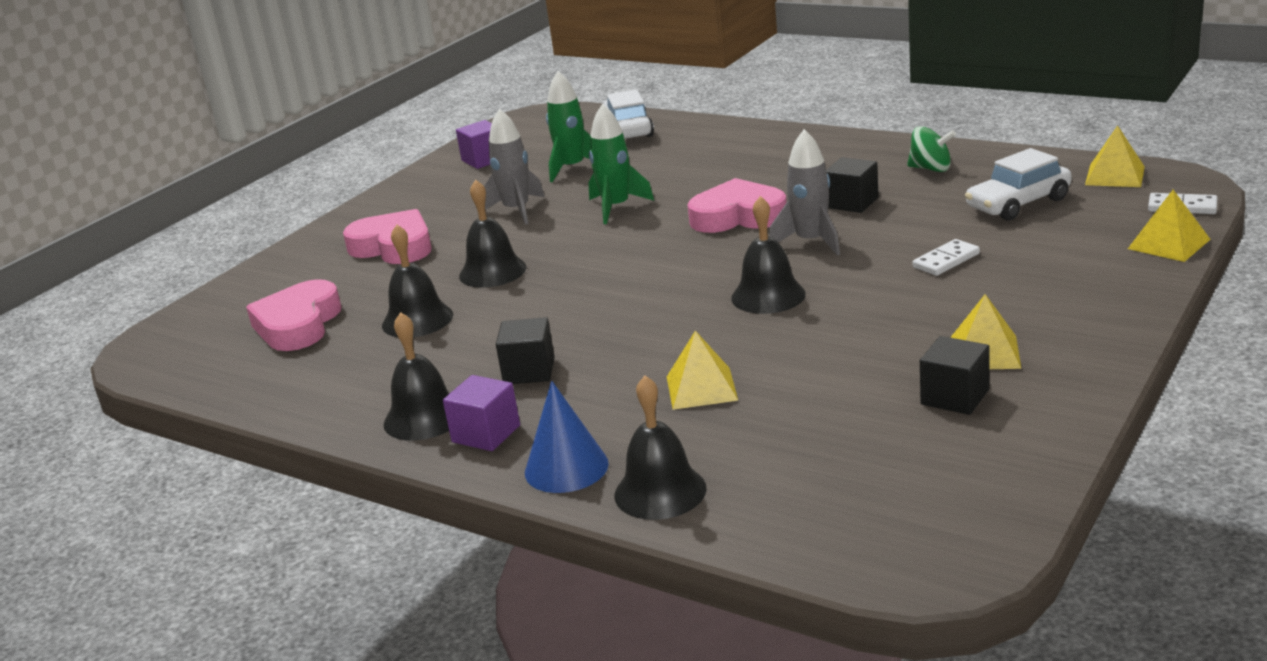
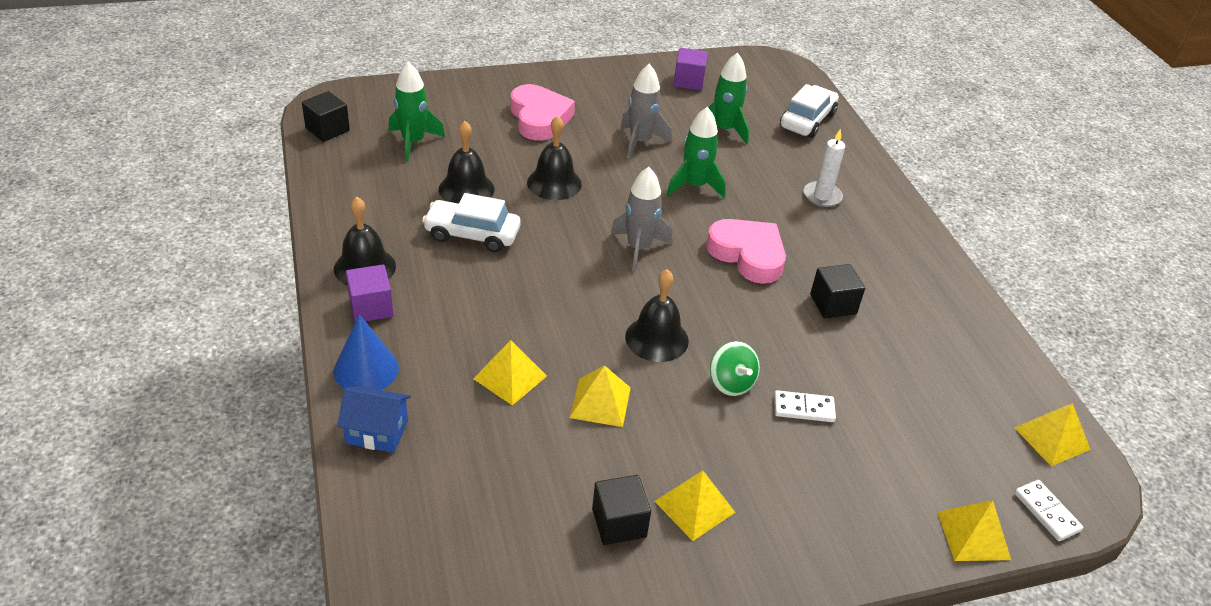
camera: 35 degrees right, 15 degrees up
pink heart [246,279,341,351] -> green rocket [389,62,445,161]
black cube [496,317,555,384] -> black cube moved to [302,91,350,142]
black bell [615,376,707,520] -> blue house [337,386,411,453]
grey rocket [769,129,840,256] -> grey rocket moved to [611,167,672,272]
green spinning top [907,126,956,172] -> green spinning top moved to [710,341,760,396]
white car [965,148,1072,221] -> white car moved to [422,193,521,252]
none -> yellow pyramid [570,365,631,427]
none -> white candle [804,129,845,207]

